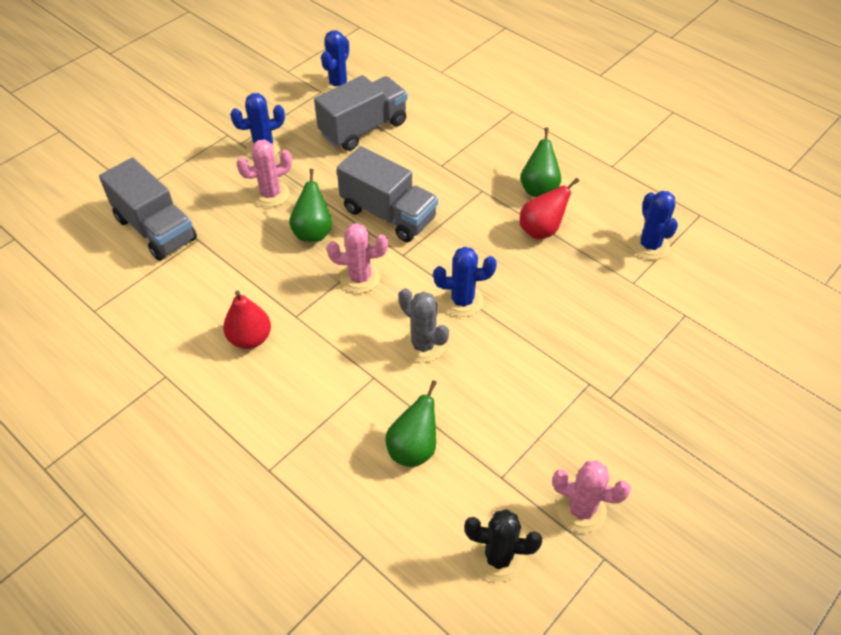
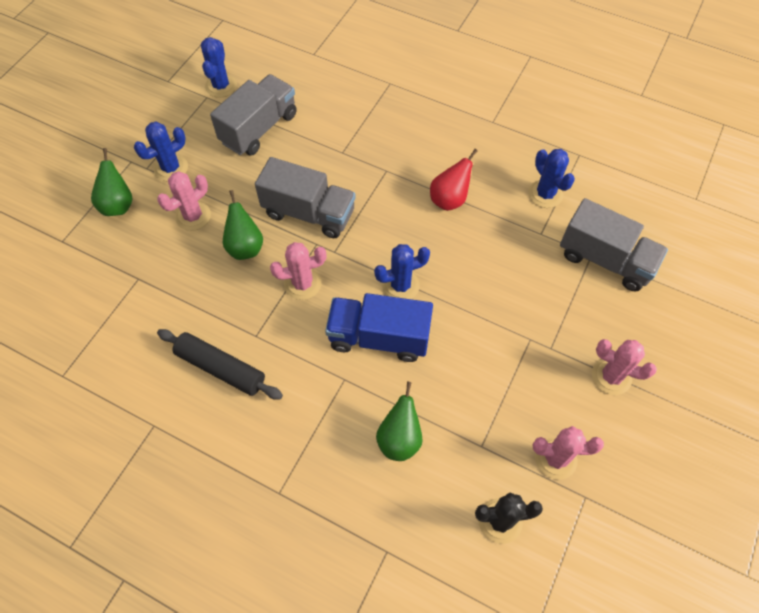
camera: 15 degrees left, 10 degrees up
grey truck [99,158,197,261] -> grey truck moved to [560,198,668,292]
red pear [223,291,271,349] -> black rolling pin [157,329,283,400]
grey cactus [399,288,449,363] -> blue truck [325,293,433,362]
green pear [520,127,561,197] -> green pear moved to [91,148,133,216]
none -> pink cactus [592,339,657,395]

